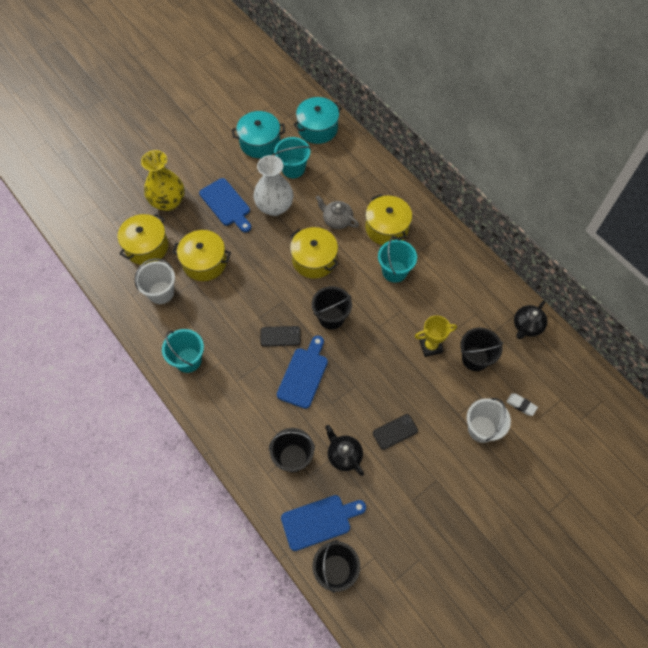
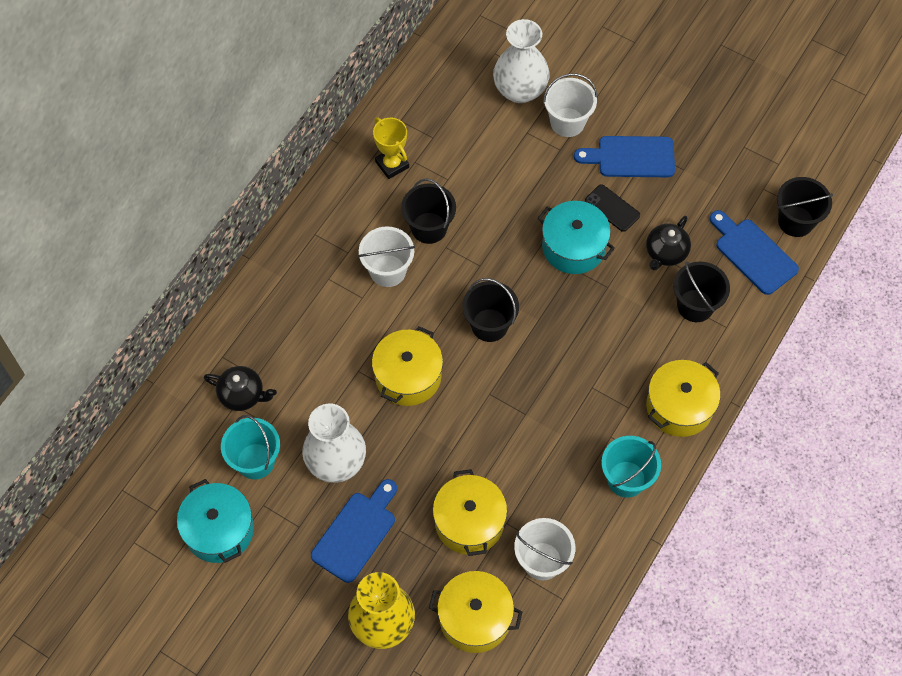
camera: 110 degrees left, 0 degrees up
black phone [261,326,301,347] -> none
blue cutting board [277,335,328,409] -> blue cutting board moved to [574,136,675,177]
turquoise pot [293,97,342,144] -> turquoise pot moved to [538,201,615,274]
grey teapot [316,195,359,229] -> none
yellow pot [365,194,412,245] -> yellow pot moved to [646,360,721,437]
turquoise bucket [378,236,417,283] -> white bucket [358,226,415,287]
yellow trophy [415,315,457,357] -> yellow trophy moved to [373,117,409,179]
black bucket [460,328,503,371] -> black bucket moved to [401,179,456,244]
white eraser [506,393,538,416] -> white vase [493,19,550,103]
black teapot [514,300,547,339] -> black teapot moved to [203,366,277,411]

